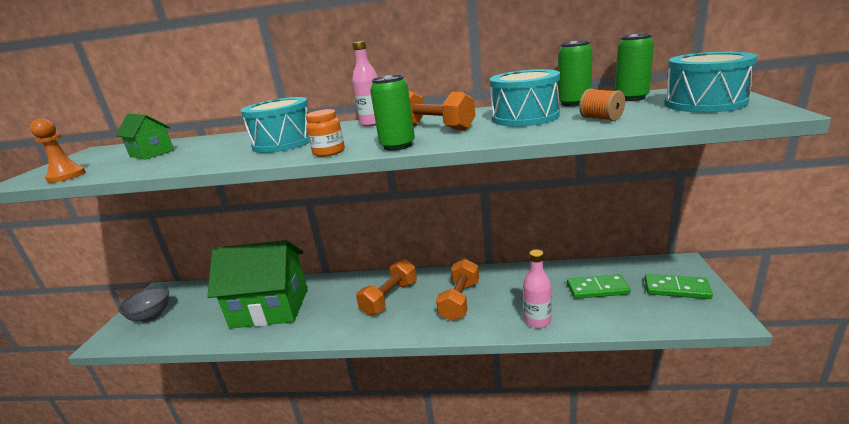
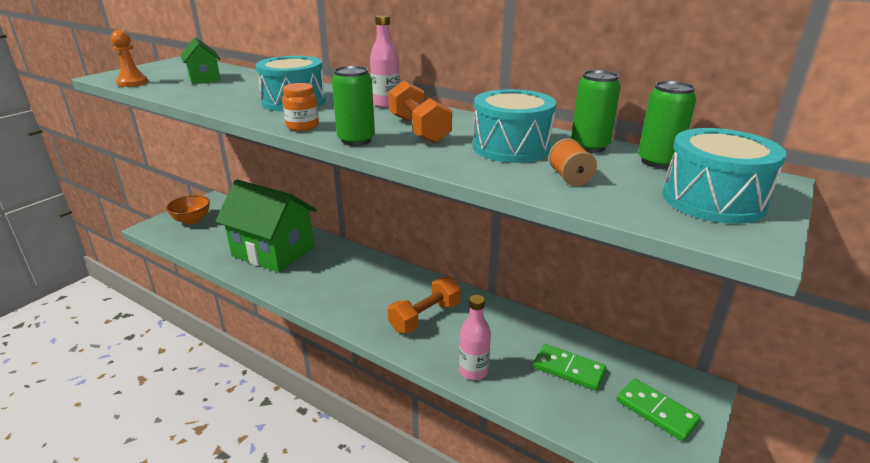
camera: 25 degrees right, 5 degrees up
grey bowl [118,286,169,322] -> orange bowl [166,195,210,225]
orange dumbbell [356,259,417,315] -> none

